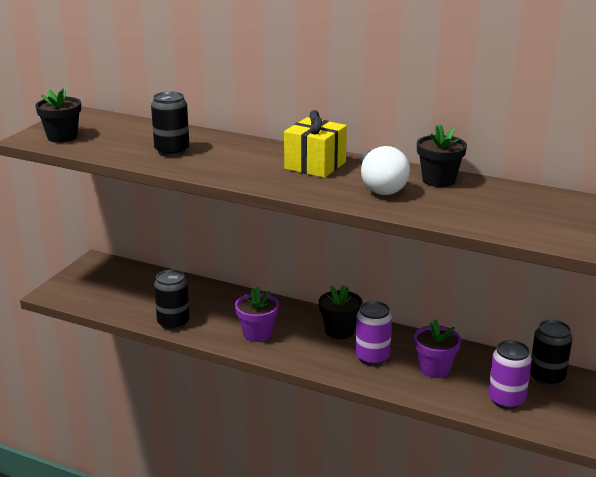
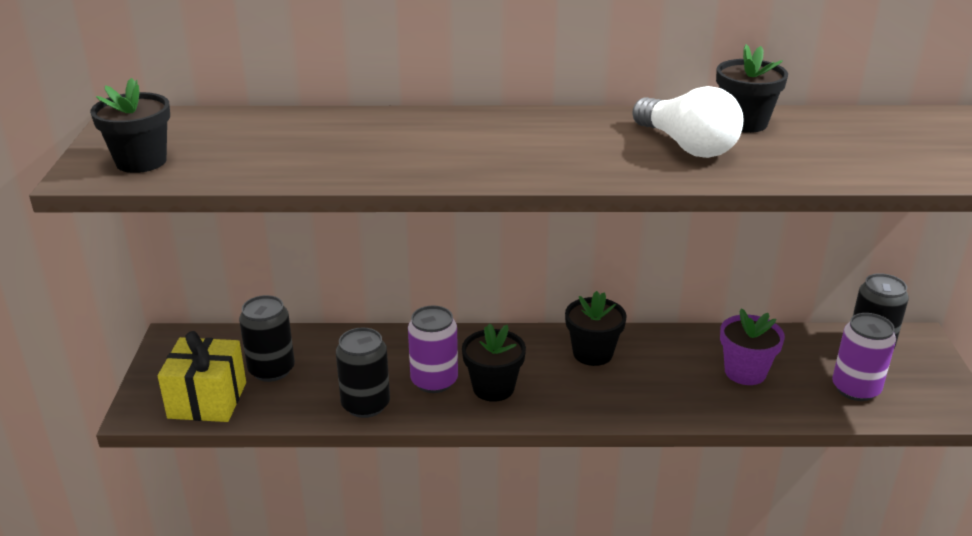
camera: 25 degrees left, 5 degrees up
black can [151,91,190,156] -> black can moved to [239,295,295,382]
purple flower pot [235,287,279,342] -> black flower pot [462,323,526,402]
yellow gift [284,110,347,178] -> yellow gift moved to [158,331,246,422]
purple can [355,301,392,365] -> purple can moved to [408,305,458,393]

